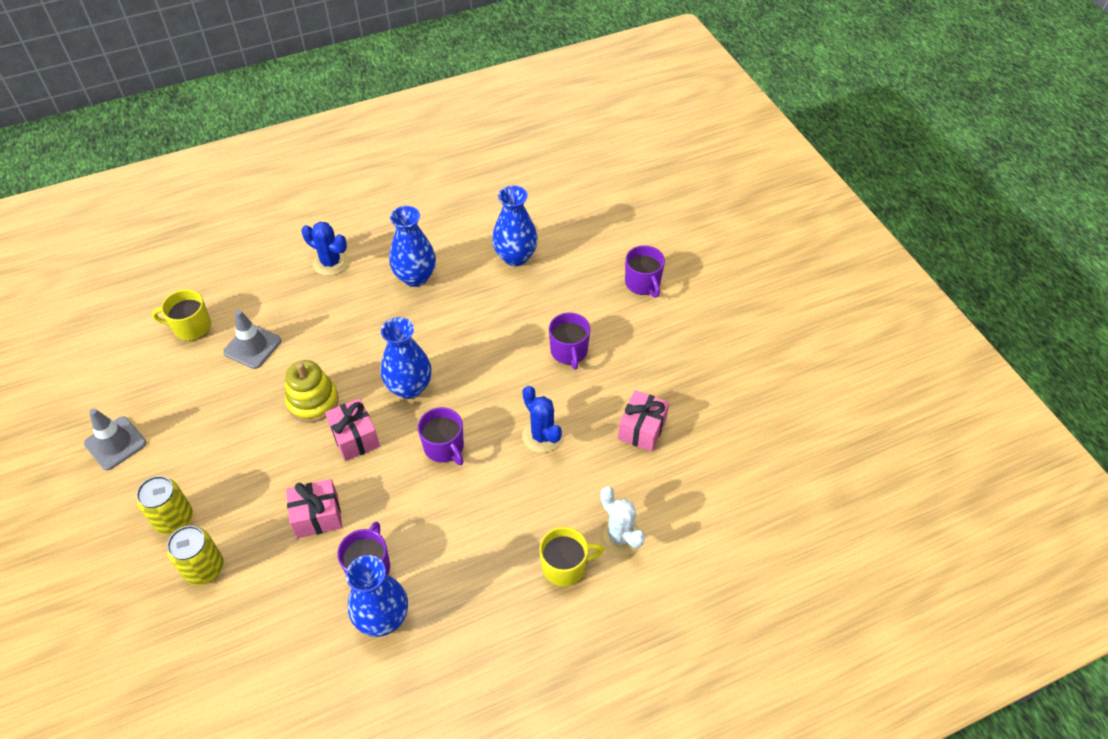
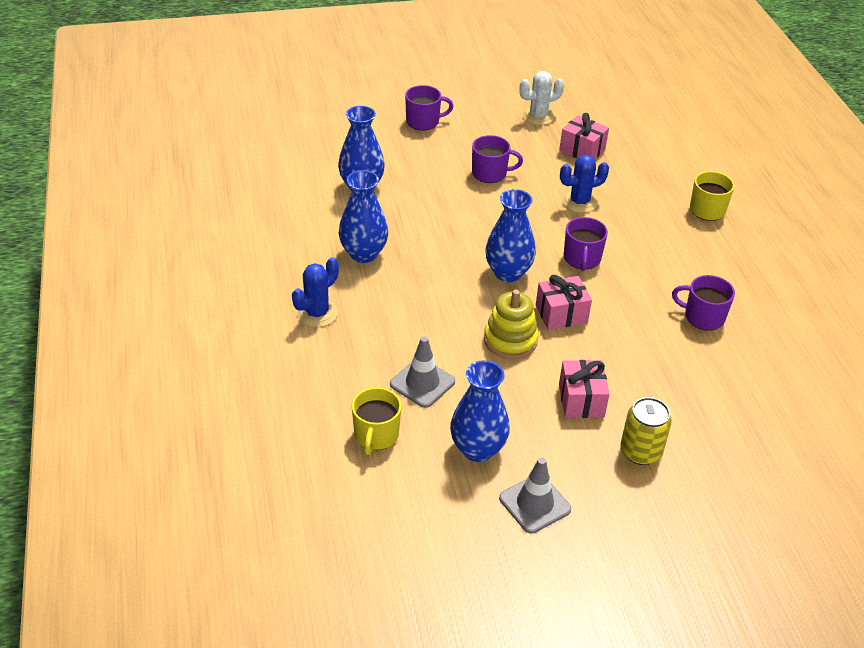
camera: 80 degrees left, 10 degrees down
yellow can [167,526,224,585] -> none
pink gift [286,479,342,538] -> pink gift moved to [559,360,610,418]
blue vase [346,555,408,637] -> blue vase moved to [450,360,510,462]
purple mug [418,407,464,465] -> purple mug turned 120 degrees clockwise [564,217,608,271]
white cactus [598,487,645,556] -> white cactus moved to [519,71,564,125]

